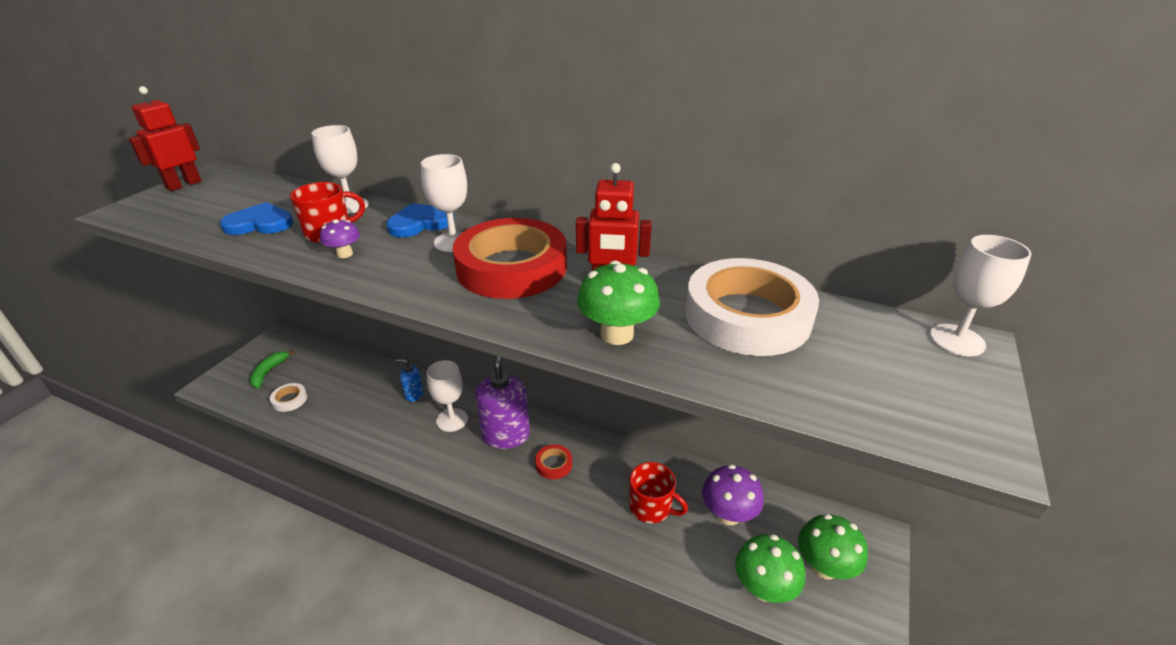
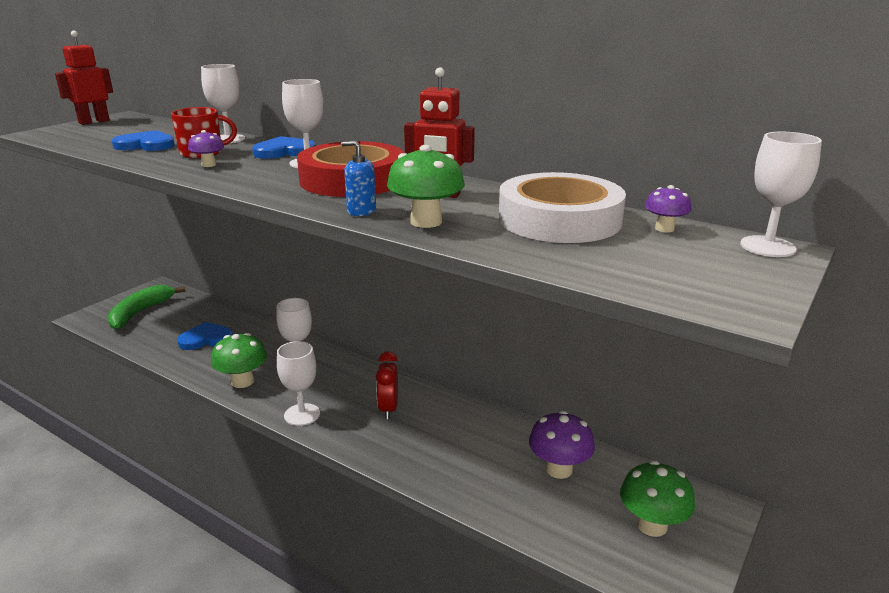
camera: 10 degrees right, 10 degrees down
green banana [250,350,296,388] -> green banana [107,285,186,329], size x1.62
white tape [270,383,307,412] -> none
blue soap dispenser [395,359,424,402] -> blue soap dispenser moved to [341,141,376,216]
purple soap dispenser [475,356,530,449] -> none
red tape [535,445,572,480] -> red clock [376,351,398,419]
red mug [629,462,688,523] -> none
green mushroom [735,534,805,603] -> green mushroom moved to [211,333,267,388]
none -> blue heart [177,322,233,350]
none -> white goblet [277,341,320,426]
none -> purple mushroom [645,185,692,232]

